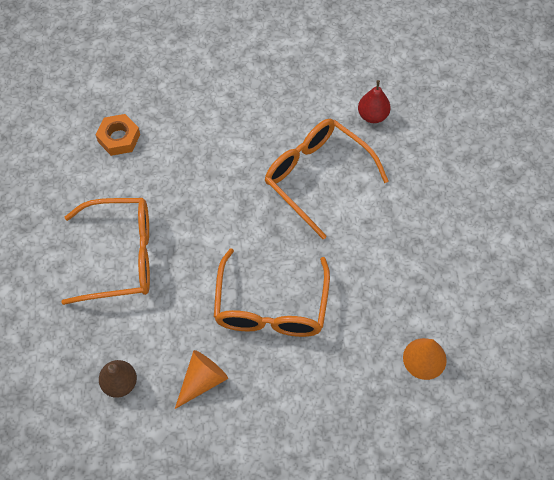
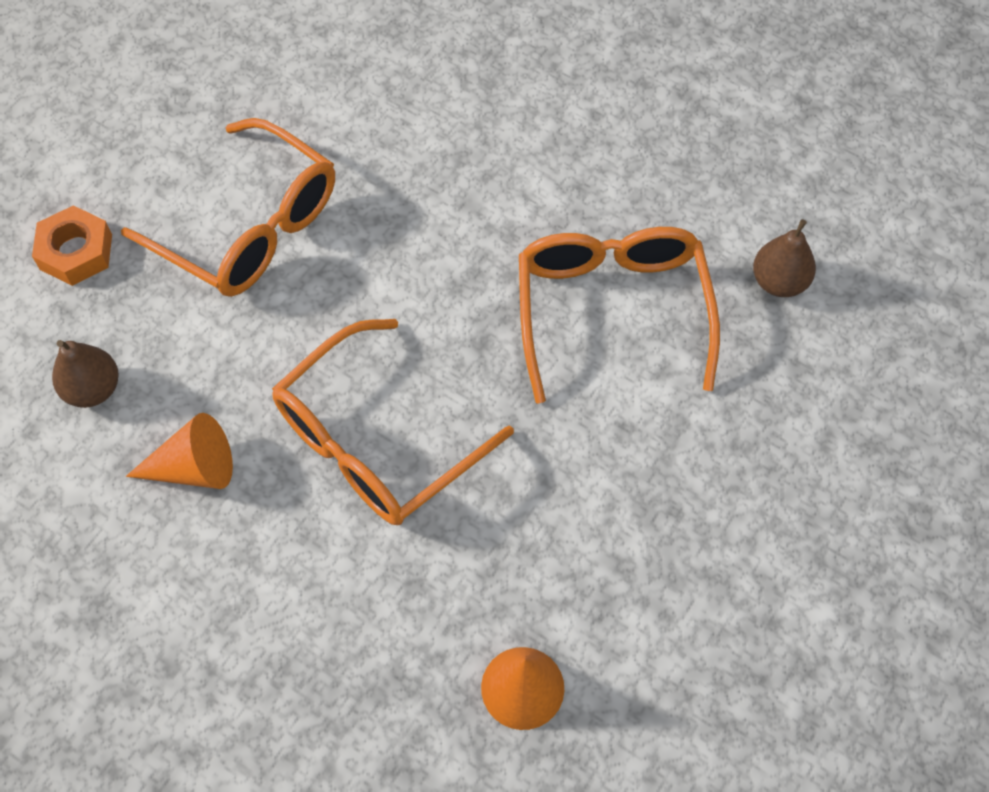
camera: 40 degrees right, 0 degrees up
orange nut [96,114,140,156] -> orange nut moved to [32,205,112,286]
red pear [358,80,391,123] -> brown pear [753,219,816,297]

